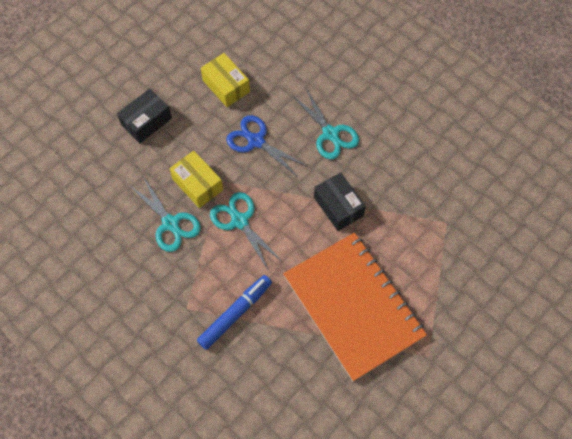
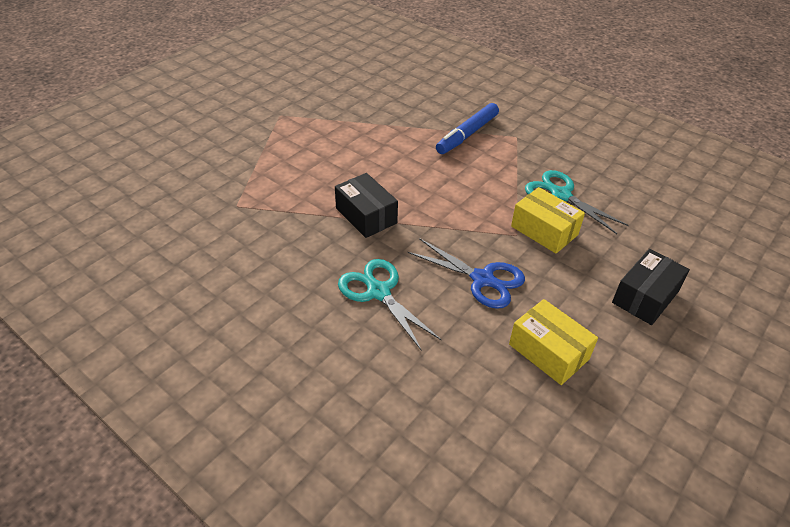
camera: 175 degrees right, 20 degrees down
turquoise scissors [210,192,283,271] -> none
orange notebook [283,232,427,382] -> none

